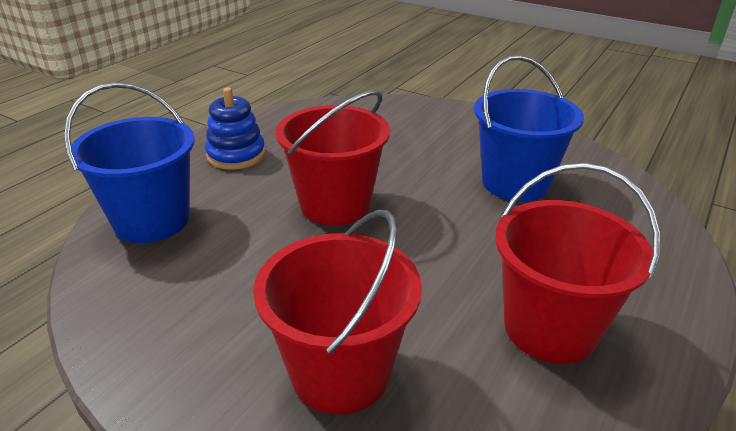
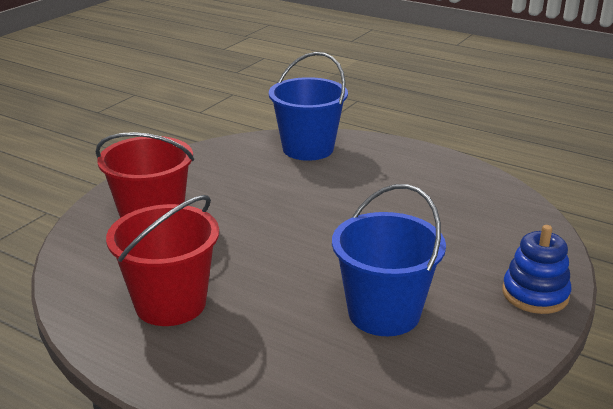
camera: 90 degrees right, 5 degrees down
blue stacking toy [205,88,266,170] -> blue stacking toy moved to [502,225,571,314]
red bucket [276,90,390,225] -> none

